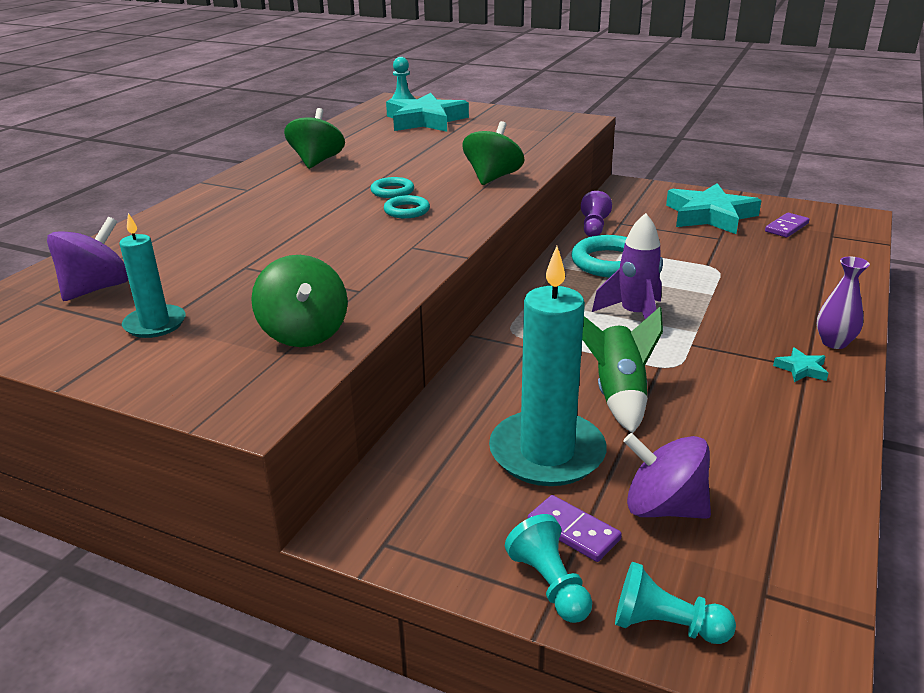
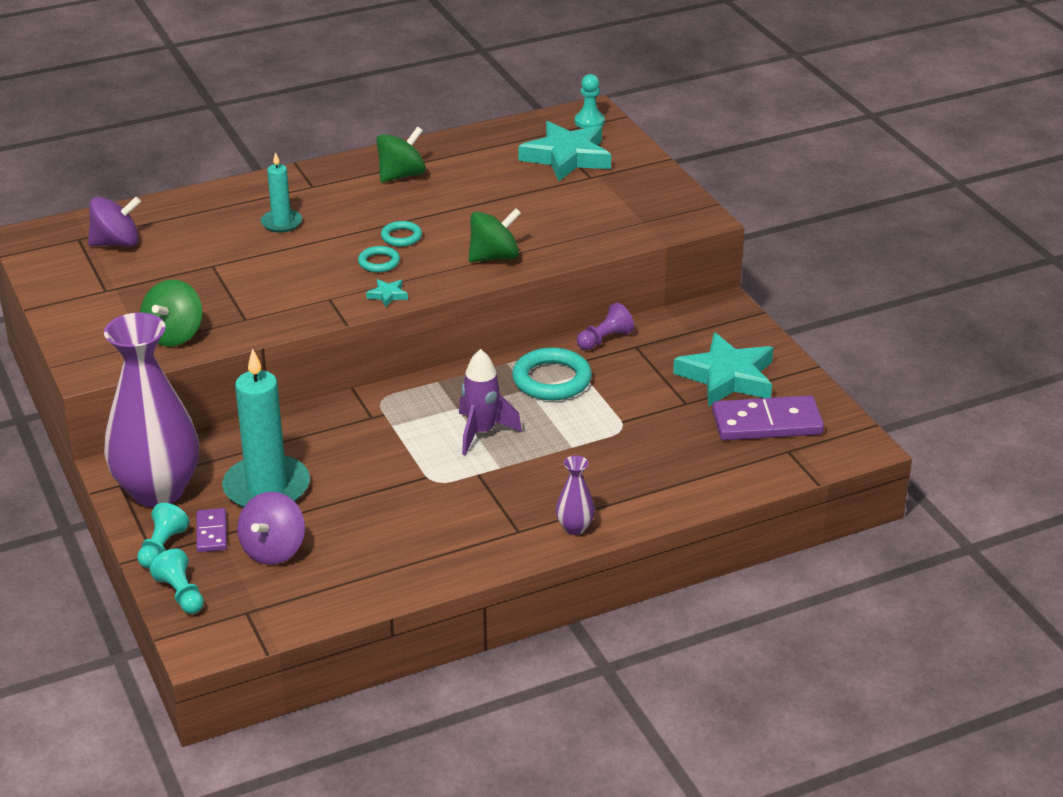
camera: 40 degrees right, 5 degrees up
turquoise candle [119,213,186,338] -> turquoise candle moved to [261,152,302,233]
green rocket [582,307,663,433] -> none
purple spinning top [623,433,711,519] -> purple spinning top turned 135 degrees counterclockwise [237,492,305,565]
purple domino [765,213,810,238] -> purple domino [712,395,824,440], size x1.90
turquoise star [773,347,829,382] -> turquoise star moved to [366,279,408,307]
none -> purple vase [104,313,199,507]

